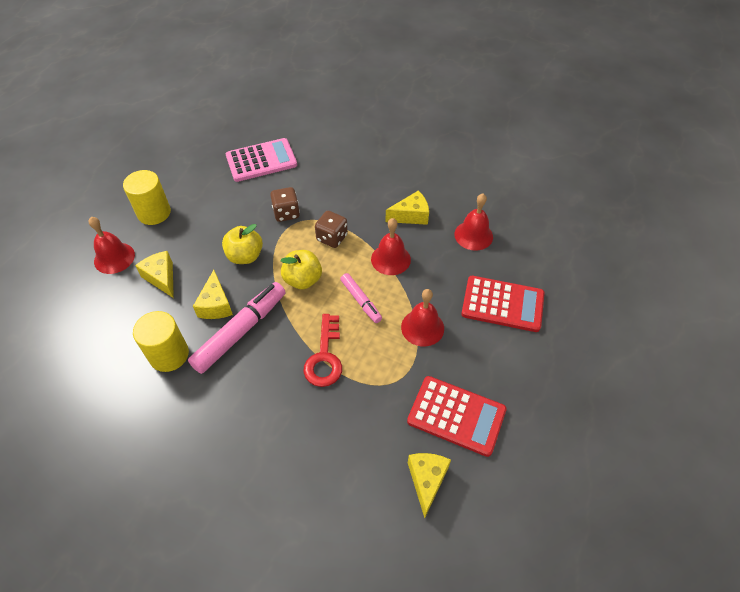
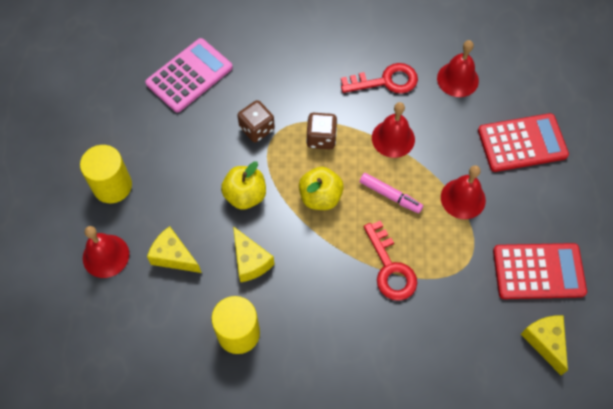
camera: 25 degrees left, 10 degrees up
pink marker [188,282,285,374] -> none
yellow cheese [385,191,429,225] -> red key [341,63,418,94]

